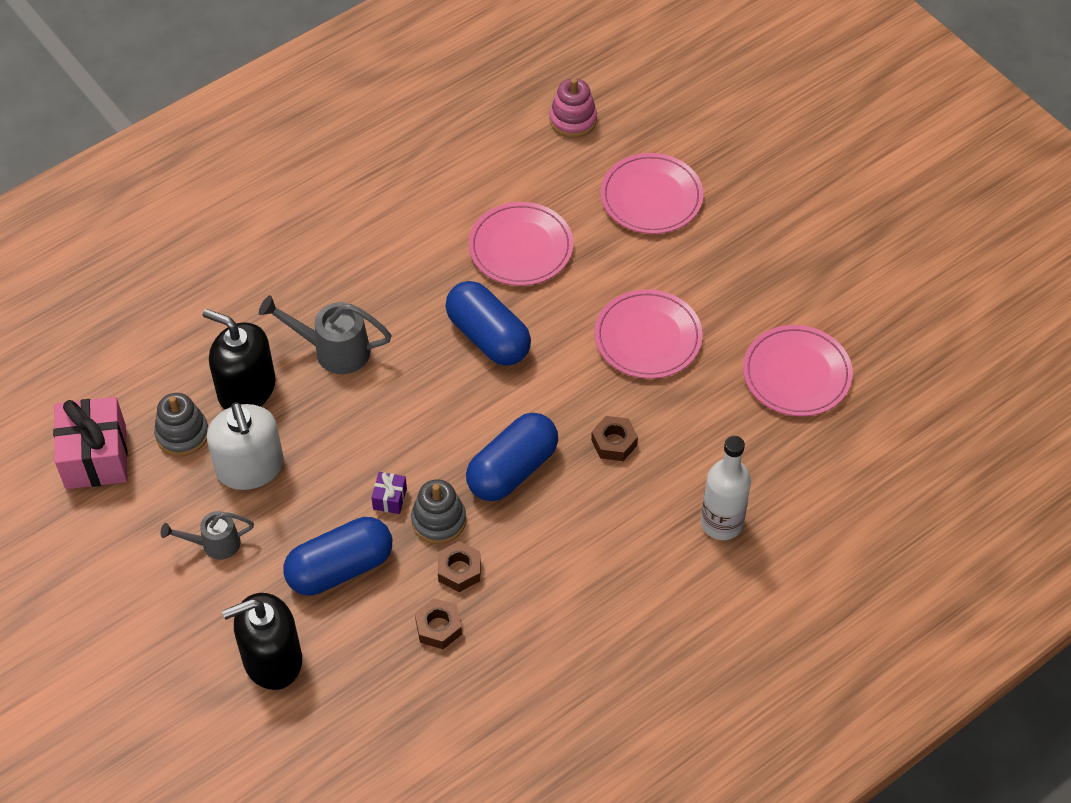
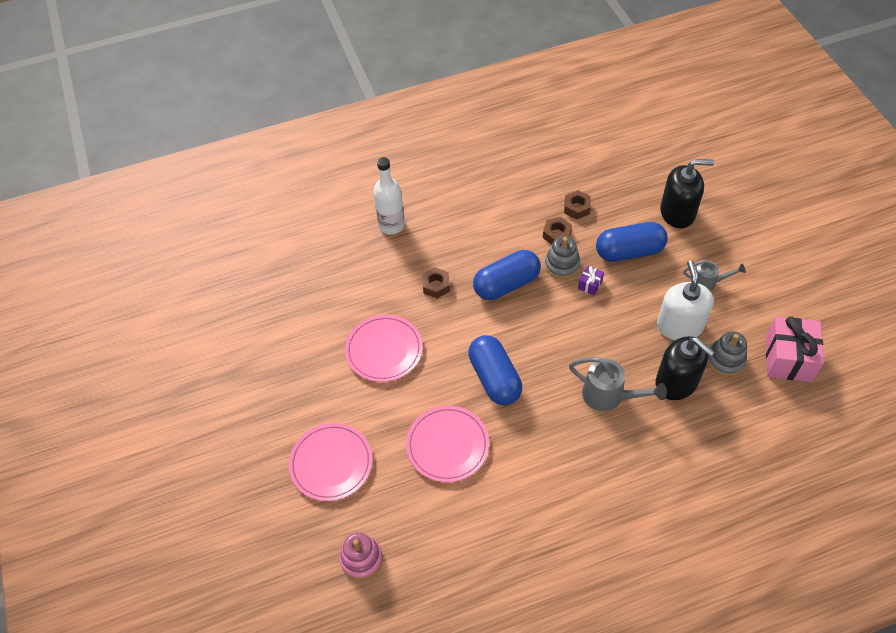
camera: 160 degrees left, 0 degrees up
pink plate [743,325,853,416] -> none

